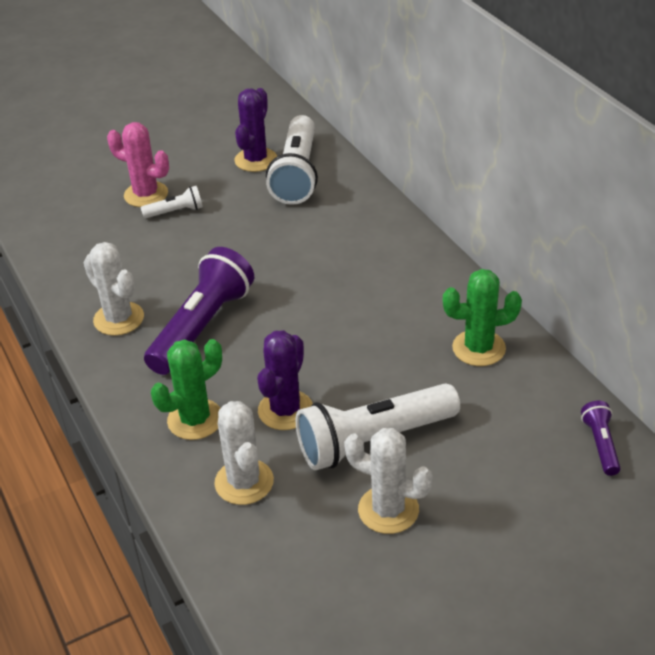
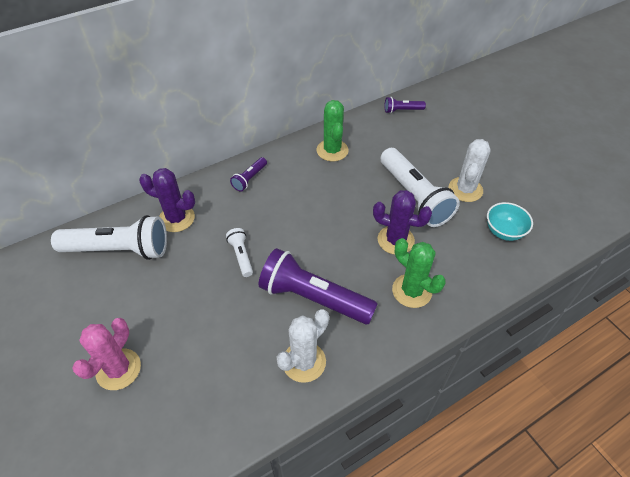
camera: 95 degrees left, 10 degrees up
white flashlight [141,186,203,219] -> white flashlight moved to [226,228,253,277]
white cactus [214,401,274,505] -> none
purple cactus [235,88,277,172] -> purple cactus moved to [139,168,195,232]
none -> purple flashlight [230,157,267,192]
none -> turquoise bowl [487,202,533,241]

